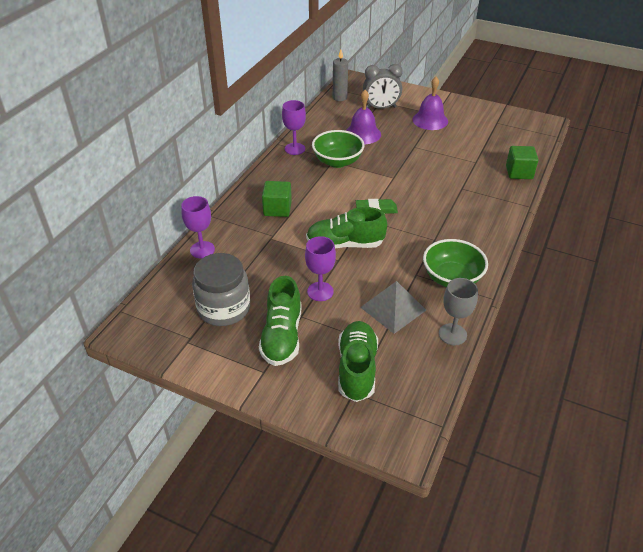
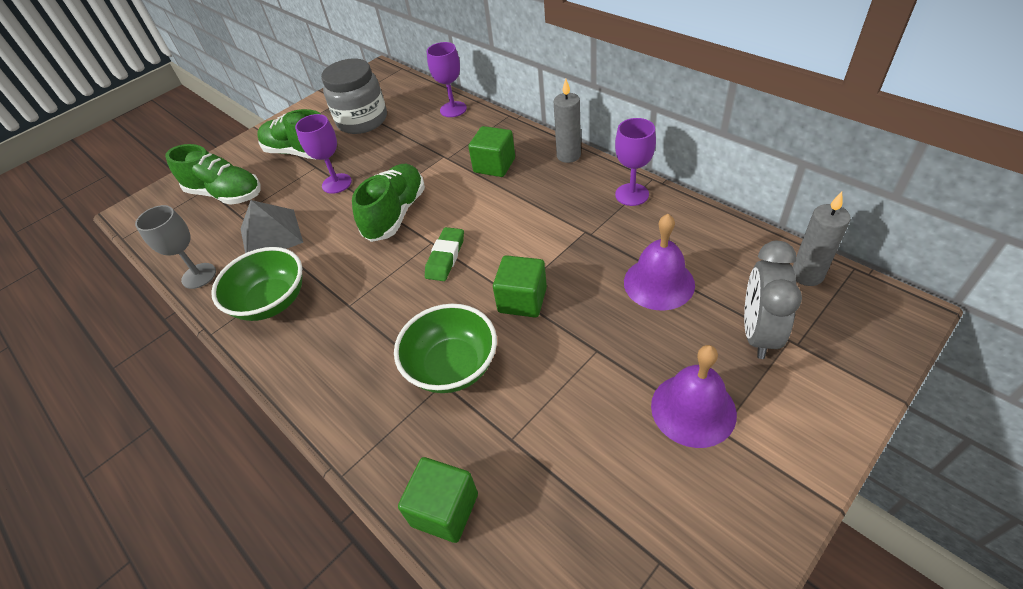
camera: 115 degrees right, 5 degrees up
green bowl [312,130,364,168] -> green bowl moved to [394,304,497,393]
none -> green cube [493,255,547,318]
none -> grey candle [554,79,581,163]

